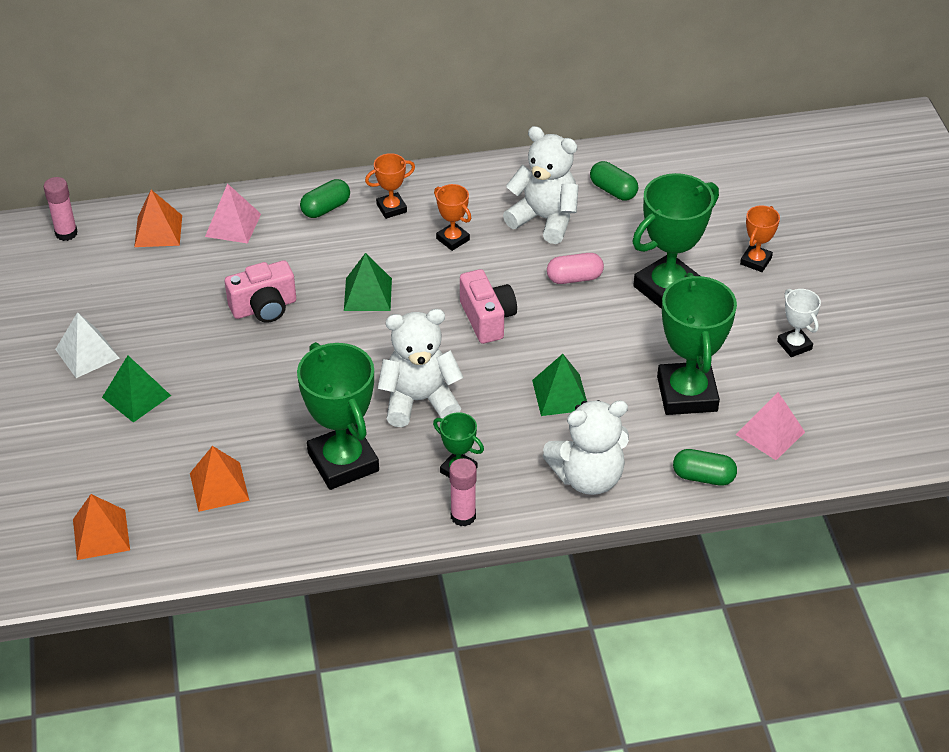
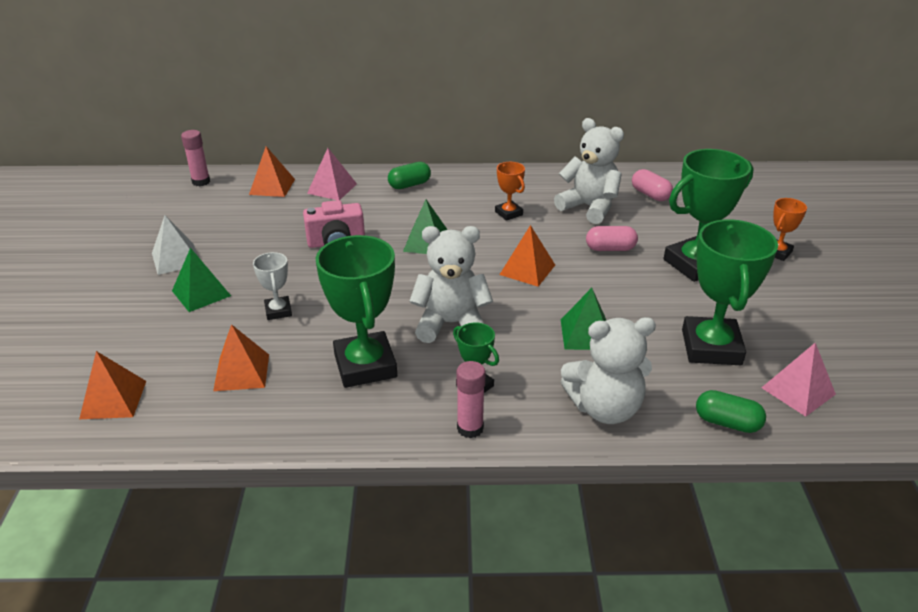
camera: 10 degrees right, 10 degrees down
orange trophy [365,153,415,219] -> none
pink camera [460,269,517,344] -> orange pyramid [499,225,555,287]
green capsule [590,161,638,201] -> pink capsule [632,169,673,201]
white trophy [777,289,821,357] -> white trophy moved to [253,252,292,320]

